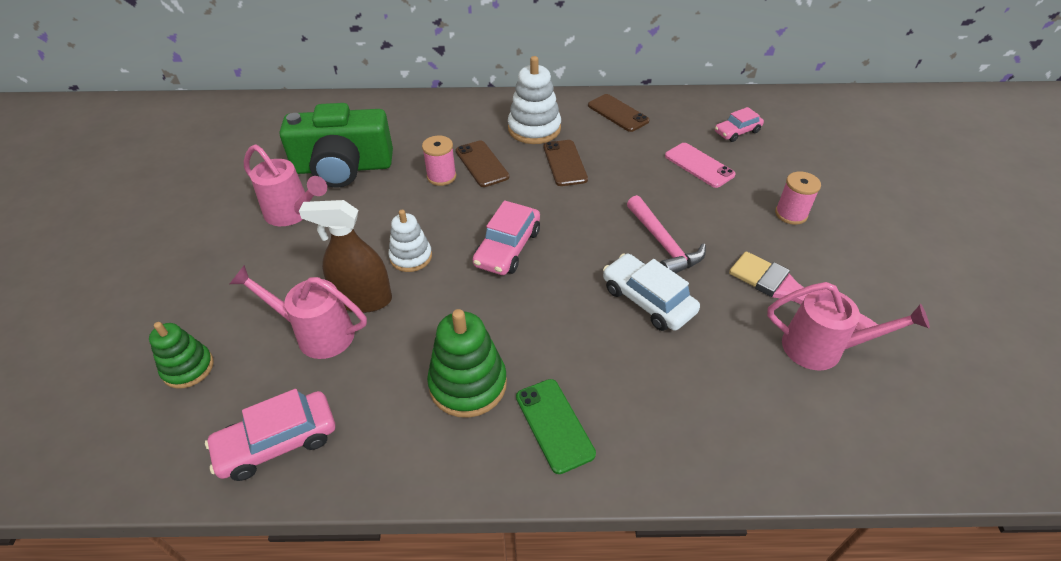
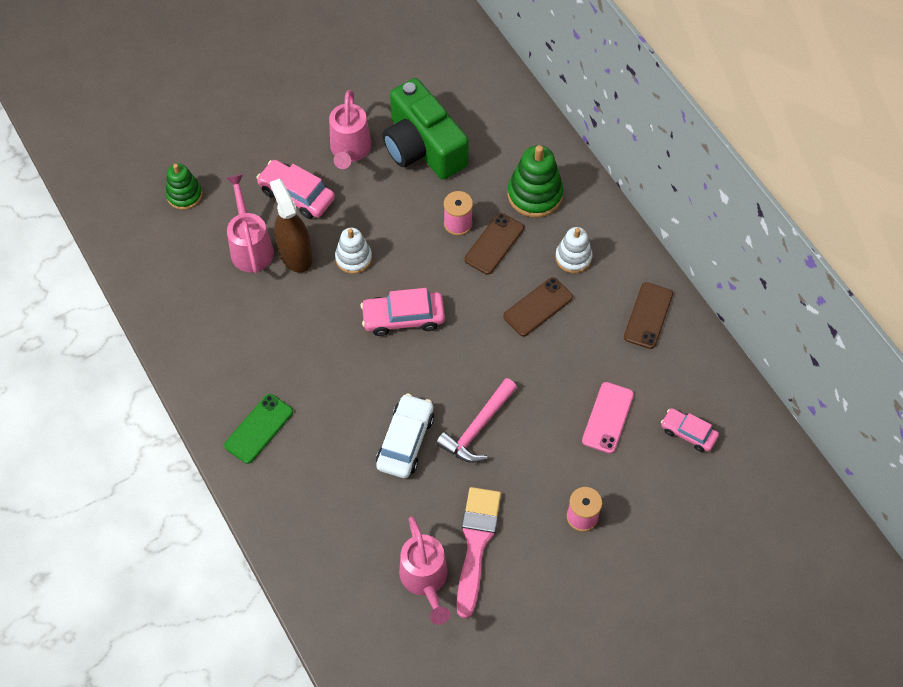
camera: 60 degrees right, 15 degrees up
pink car [205,389,335,481] -> pink car moved to [256,160,335,219]
green stacking toy [427,309,507,418] -> green stacking toy moved to [508,145,563,218]
white stacking toy [508,56,561,144] -> white stacking toy [555,227,593,273], size x0.65

